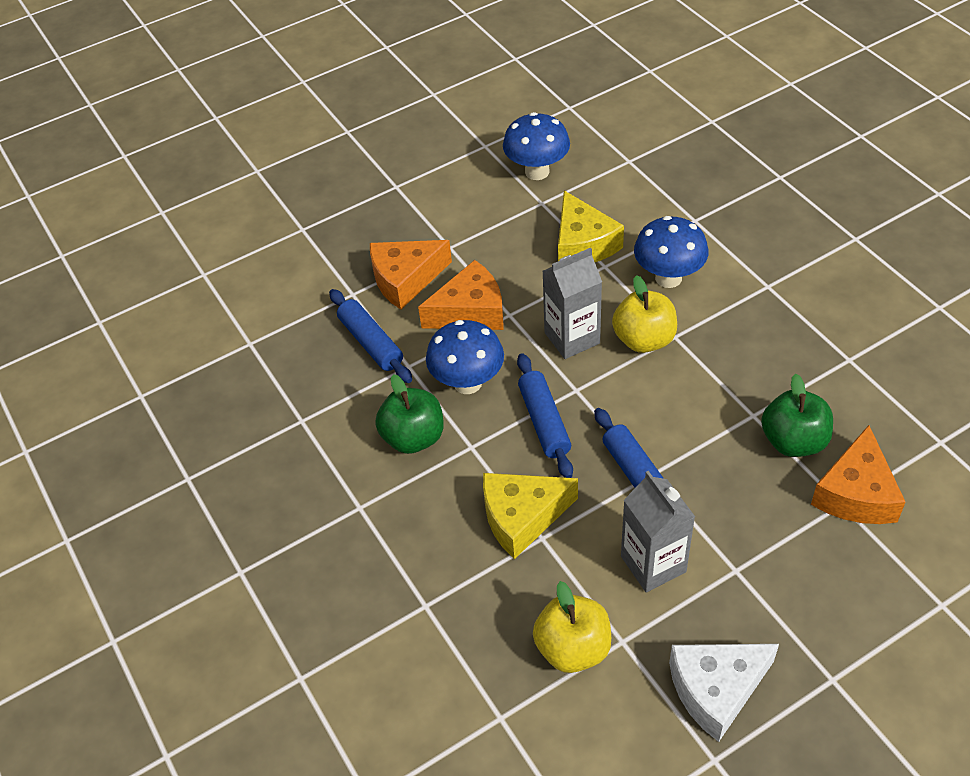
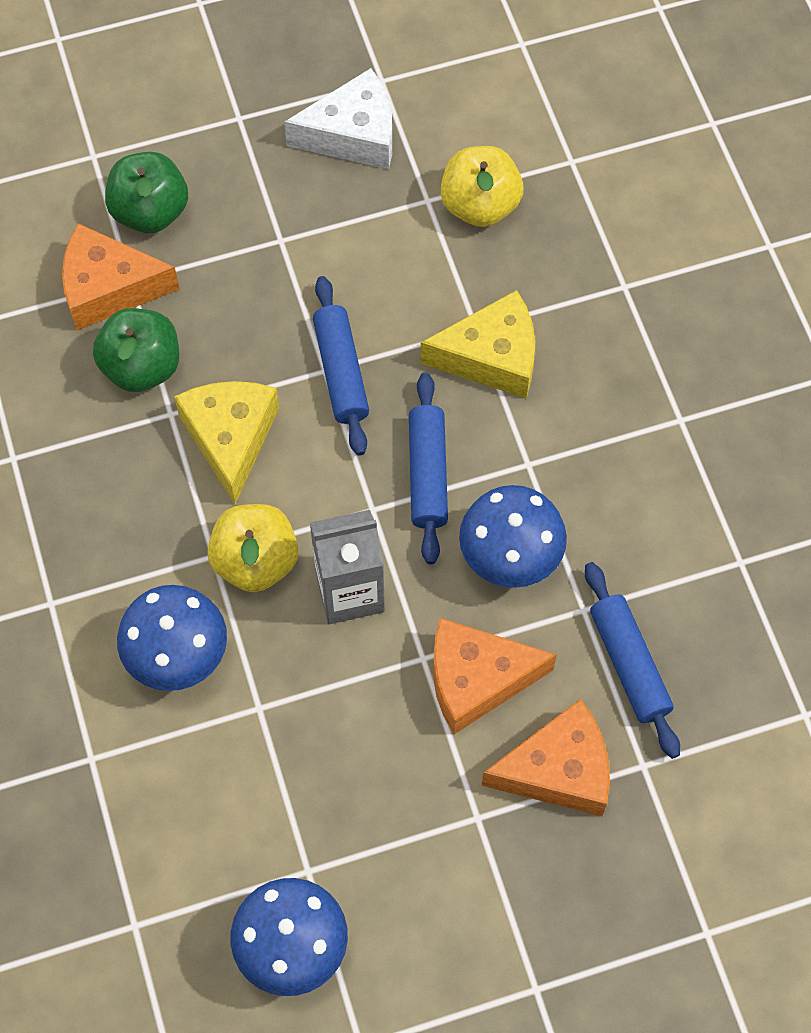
camera: 170 degrees left, 15 degrees up
green apple [375,374,444,454] -> green apple moved to [105,152,188,233]
yellow cheese [558,191,624,262] -> yellow cheese moved to [174,381,279,504]
grey carton [621,471,695,592] -> none
orange cheese [811,425,906,524] -> orange cheese turned 120 degrees counterclockwise [62,223,179,330]

